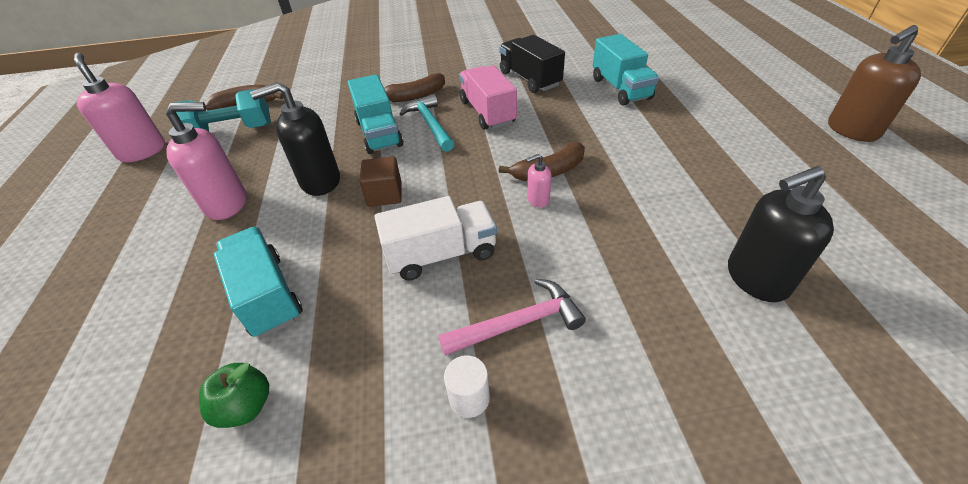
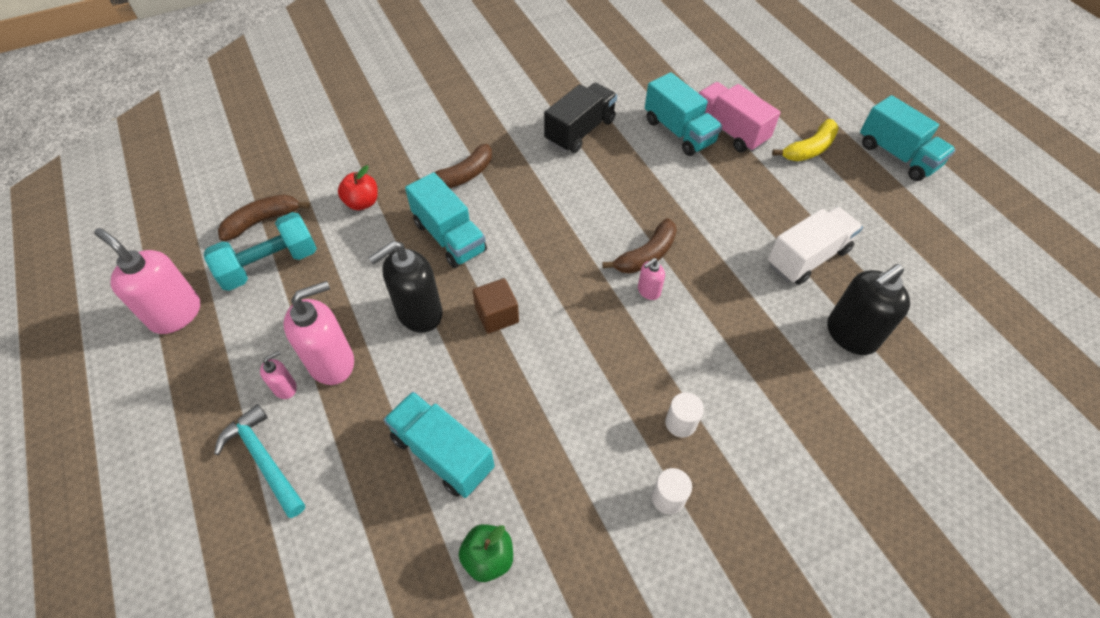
camera: 20 degrees left, 10 degrees up
white truck [375,196,497,281] -> white truck moved to [768,207,863,285]
turquoise hammer [400,94,454,152] -> turquoise hammer moved to [214,404,305,518]
pink hammer [438,278,586,356] -> white cylinder [665,392,704,437]
pink truck [459,65,517,130] -> pink truck moved to [699,82,780,152]
black truck [499,35,565,93] -> black truck turned 90 degrees clockwise [544,83,617,153]
brown soap dispenser [828,25,921,142] -> turquoise truck [860,95,955,181]
none -> pink soap dispenser [260,351,297,399]
none -> red apple [338,165,378,210]
none -> yellow banana [772,119,839,161]

